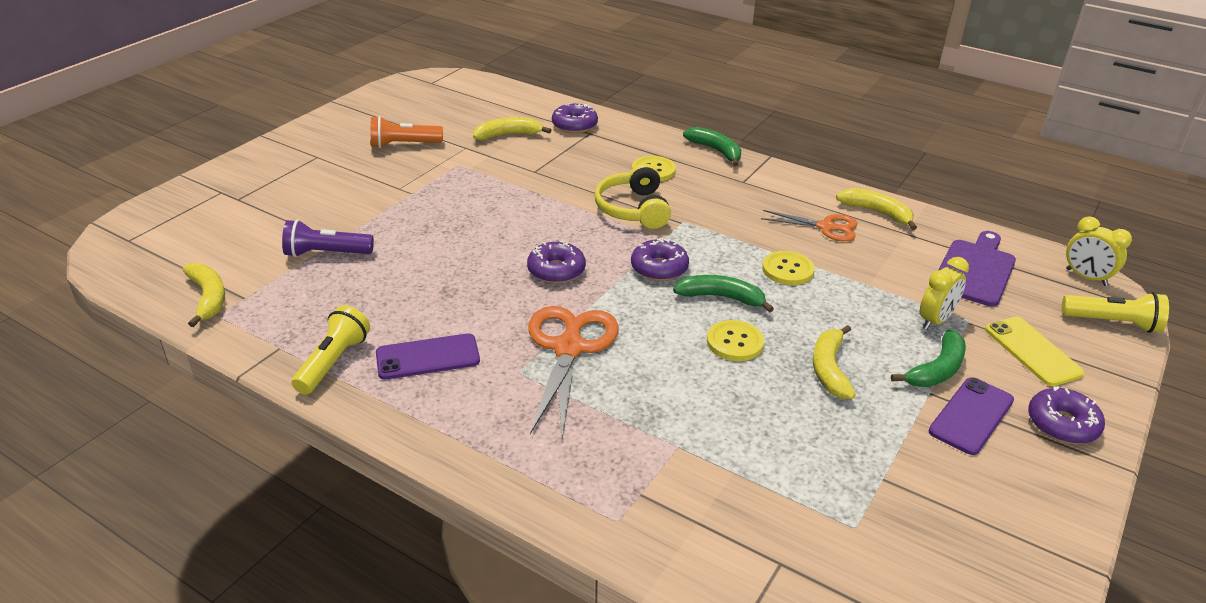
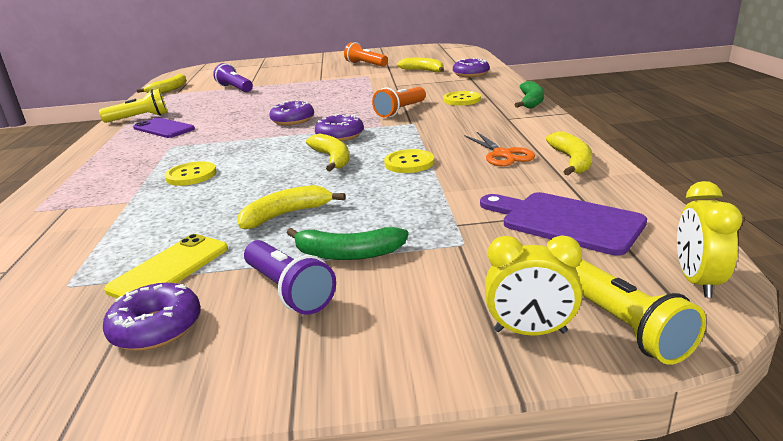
camera: 55 degrees right, 10 degrees down
orange scissors [528,306,619,438] -> none
yellow headphones [595,163,671,229] -> orange flashlight [372,87,426,117]
green banana [673,275,774,312] -> yellow banana [306,134,349,171]
yellow button [707,320,764,361] -> yellow button moved to [165,161,216,186]
yellow clock [920,257,969,329] -> yellow clock moved to [485,235,582,336]
purple phone [929,377,1014,455] -> purple flashlight [244,240,336,315]
purple cutting board [939,231,1016,307] -> purple cutting board turned 135 degrees counterclockwise [480,192,647,256]
yellow phone [985,317,1085,386] -> yellow phone moved to [104,234,228,298]
purple donut [1028,386,1105,444] -> purple donut moved to [103,283,201,351]

